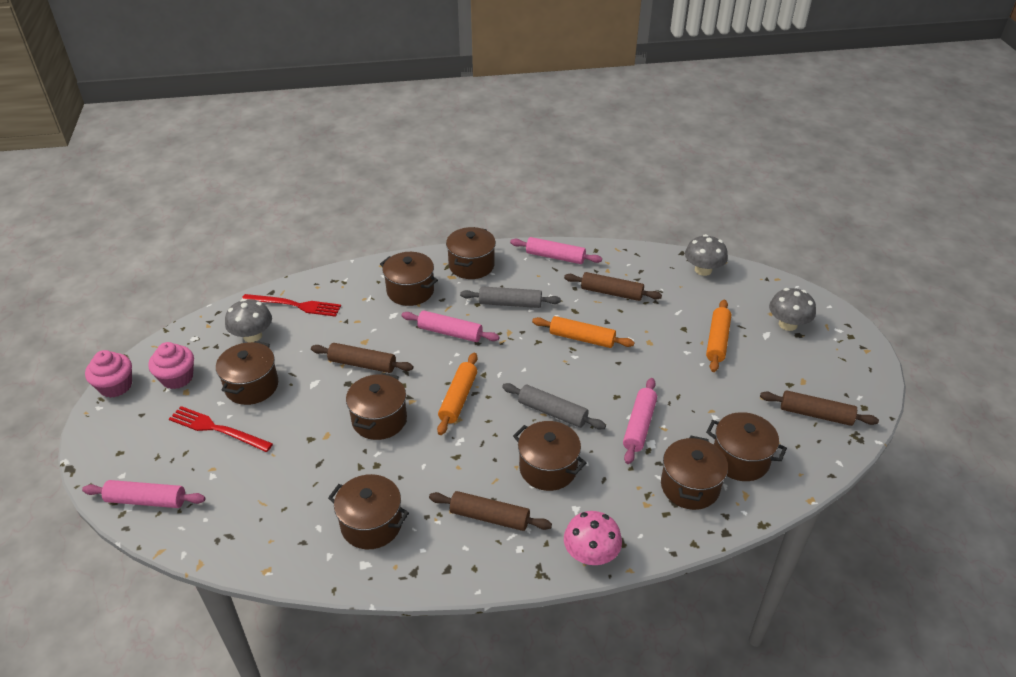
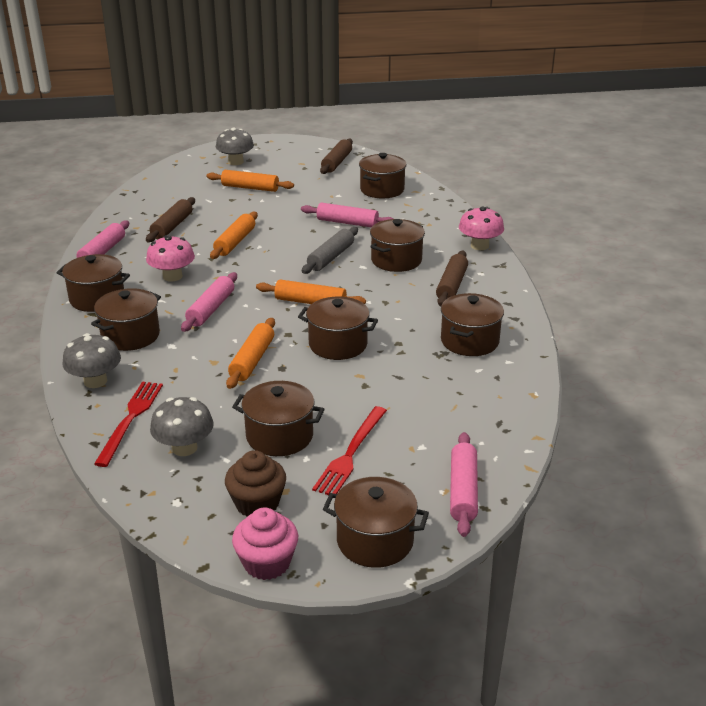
camera: 90 degrees left, 10 degrees down
pink cupcake [148,342,194,389] -> brown cupcake [225,450,286,517]
brown rolling pin [311,343,413,373] -> orange rolling pin [226,318,275,389]
grey rolling pin [460,286,561,308] -> pink mushroom [146,235,195,282]
brown pot [661,436,728,510] -> brown pot moved to [323,477,429,568]
grey mushroom [685,234,728,276] -> grey mushroom moved to [62,333,121,388]

